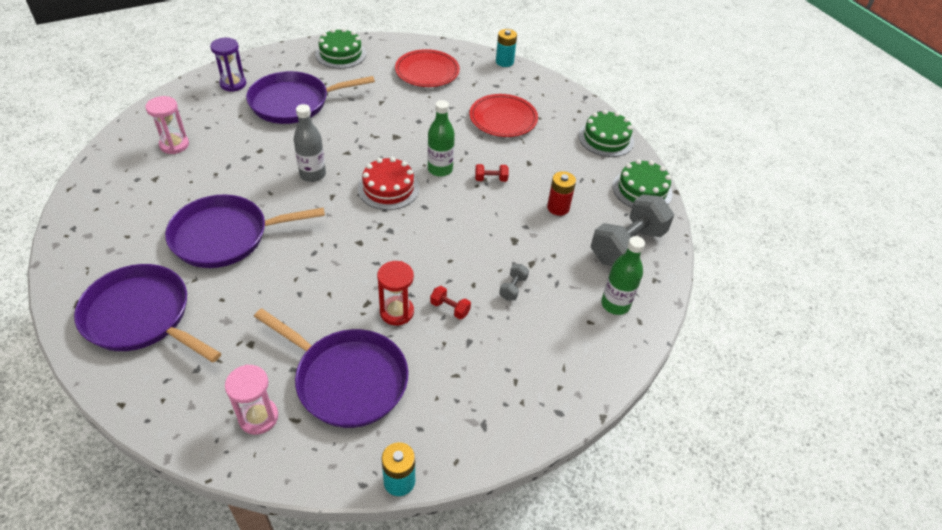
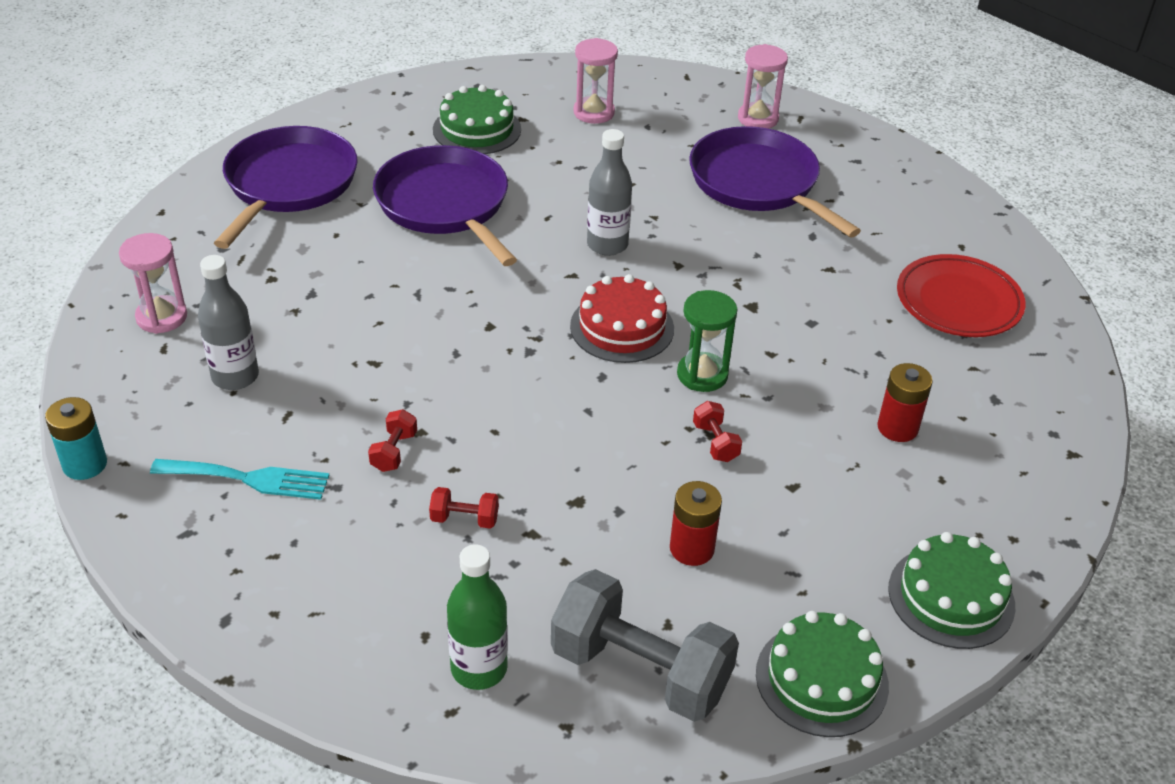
camera: 75 degrees right, 5 degrees down
purple hourglass [210,38,246,92] -> pink hourglass [738,44,788,129]
purple pan [254,308,408,428] -> grey bottle [198,255,259,390]
green cake [315,28,366,69] -> green cake moved to [433,85,521,154]
red hourglass [377,261,414,326] -> none
green bottle [428,100,455,177] -> green hourglass [677,290,738,392]
red plate [470,94,538,137] -> red battery [877,363,933,442]
turquoise battery [496,29,517,67] -> none
grey dumbbell [499,264,529,300] -> red dumbbell [429,487,499,529]
none -> turquoise fork [150,459,329,500]

